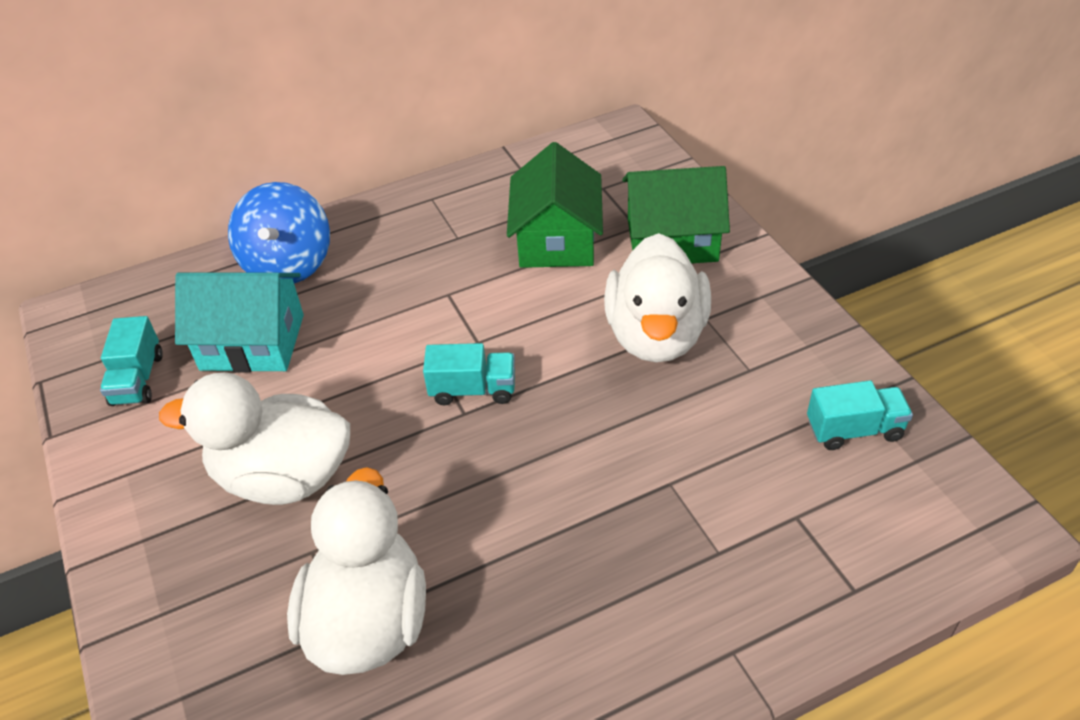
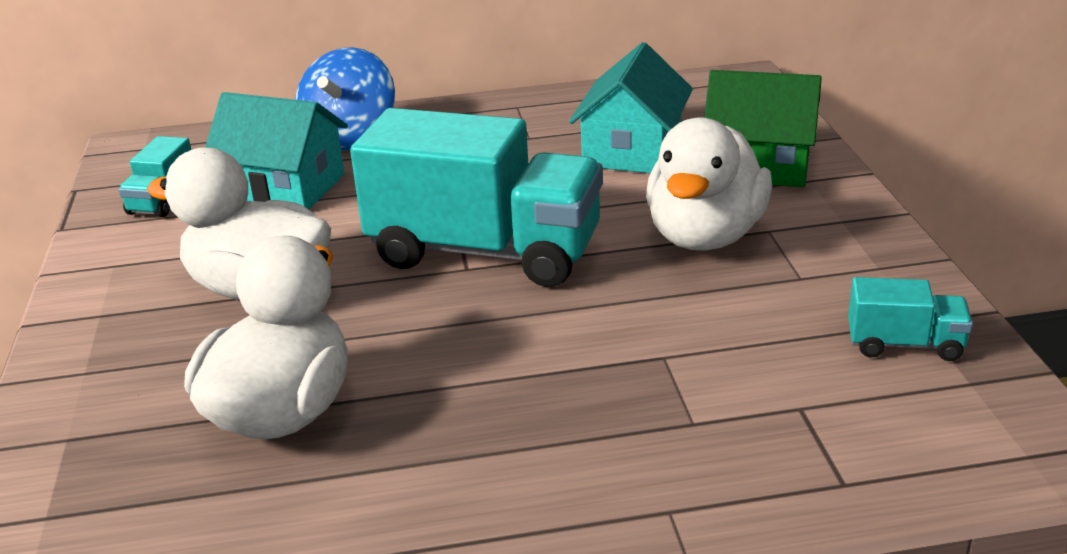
camera: 15 degrees right, 15 degrees down
turquoise truck [423,343,515,405] -> turquoise truck [350,108,603,287], size x2.33
green house [507,142,603,268] -> turquoise house [569,42,693,173]

